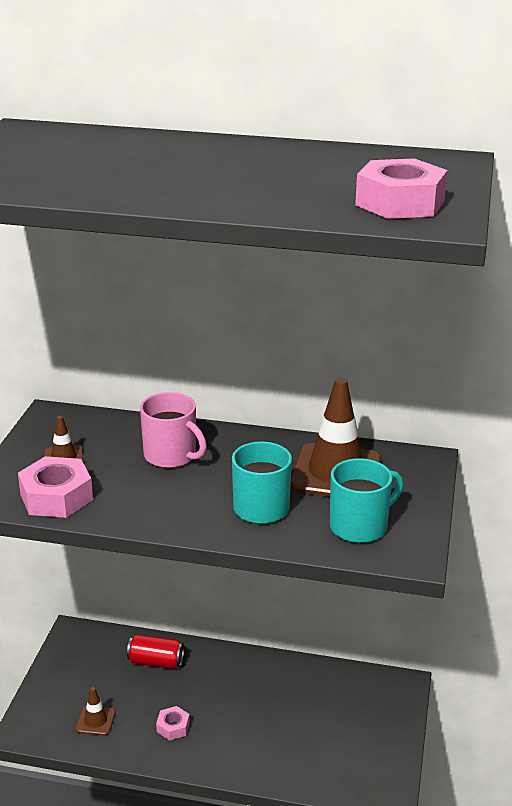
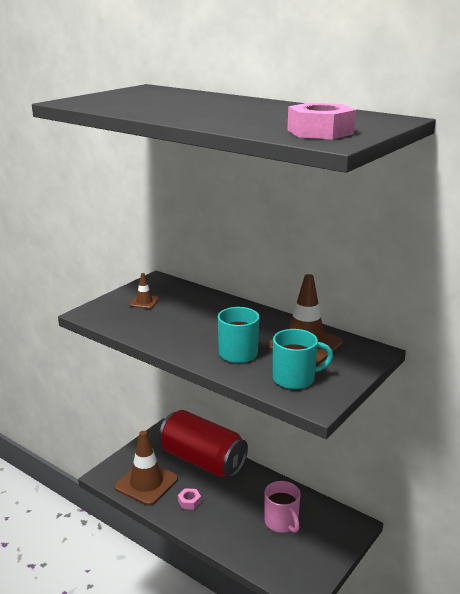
camera: 25 degrees right, 5 degrees down
pink nut [18,456,93,518] -> none
brown traffic cone [75,687,116,736] -> brown traffic cone [114,431,178,506], size x2.14
red can [127,634,184,669] -> red can [159,410,248,477], size x2.34
pink mug [140,392,207,468] -> pink mug moved to [264,481,300,533]

